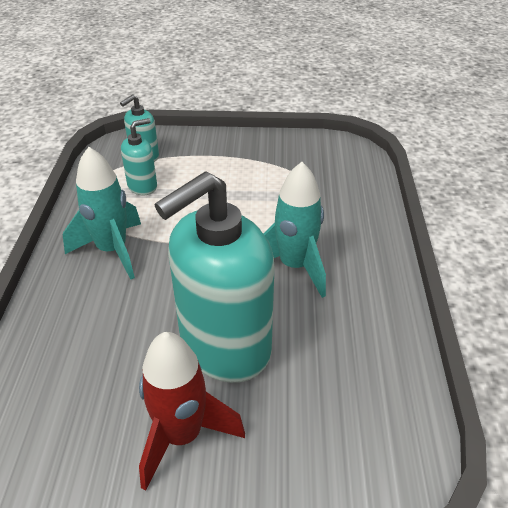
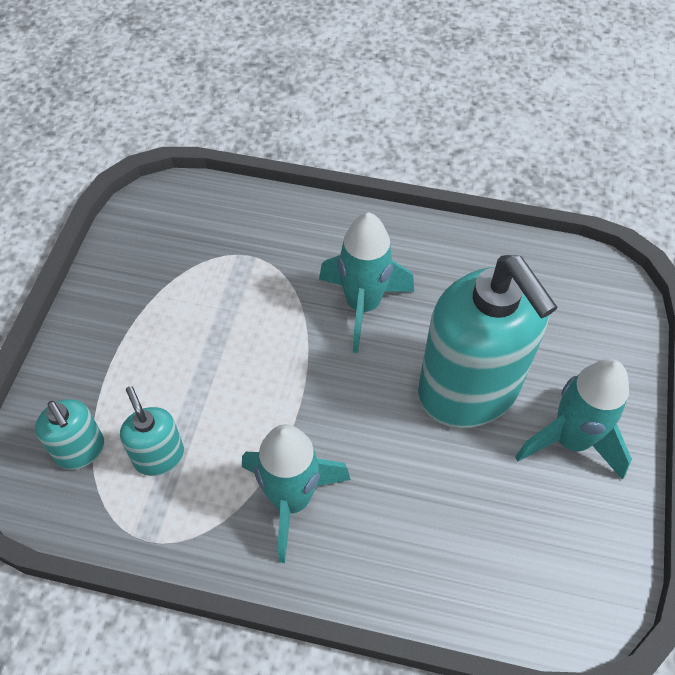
camera: 80 degrees left, 15 degrees up
red rocket [139,332,245,491] -> turquoise rocket [515,359,632,480]

